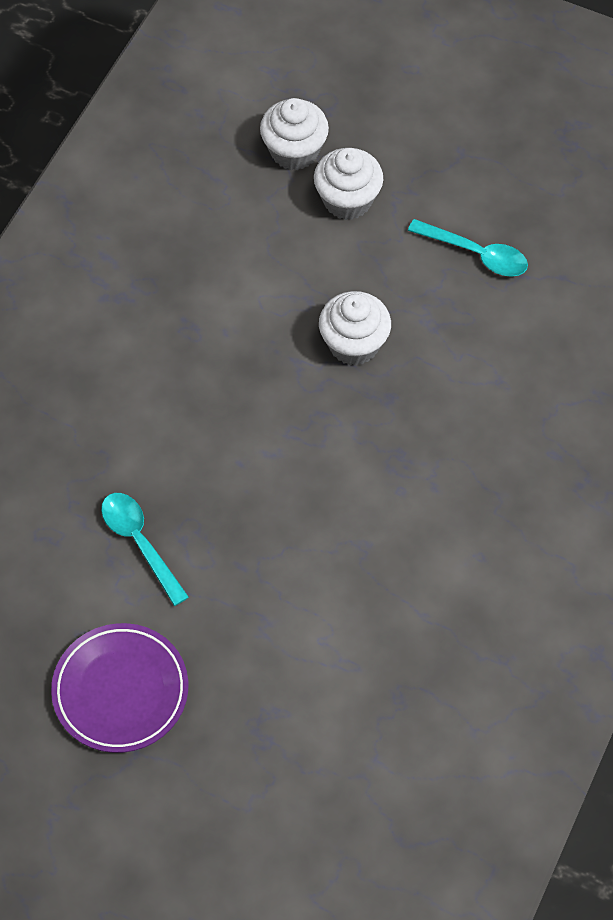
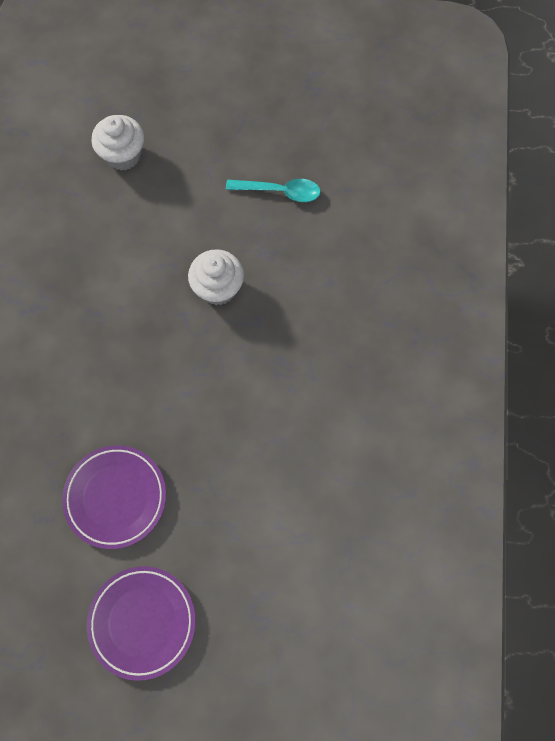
camera: 20 degrees left, 10 degrees up
turquoise spoon [101,493,189,606] -> purple plate [62,445,166,549]
white cupcake [314,148,383,220] -> none

